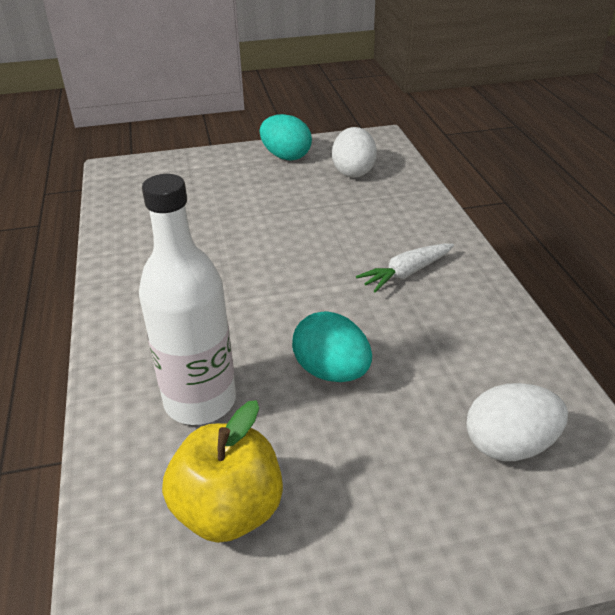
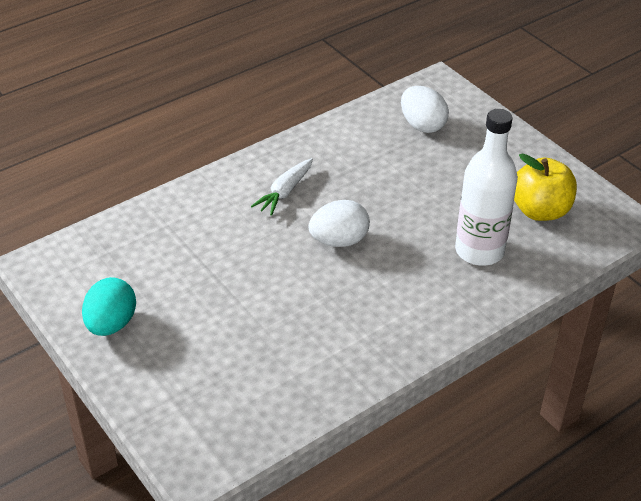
camera: 115 degrees left, 5 degrees up
turquoise egg [292,311,372,382] -> none
white egg [332,127,377,178] -> white egg moved to [309,200,370,247]
white carrot [356,243,454,293] -> white carrot turned 90 degrees clockwise [251,158,313,216]

